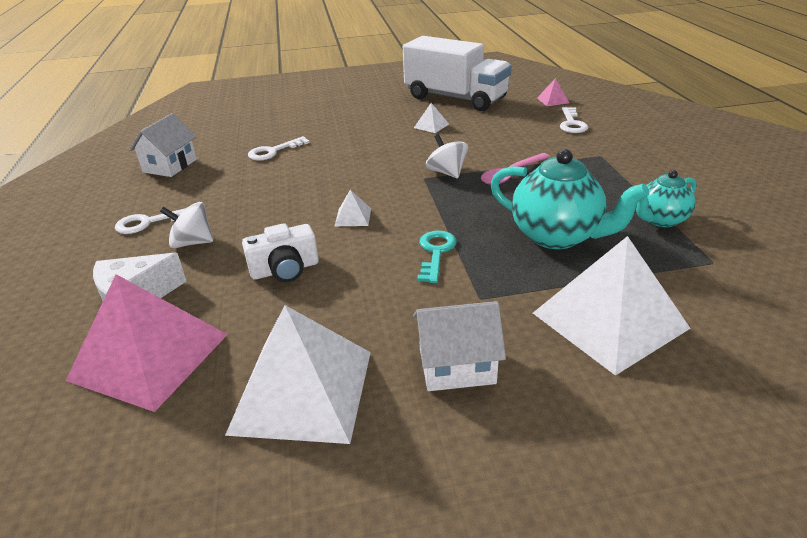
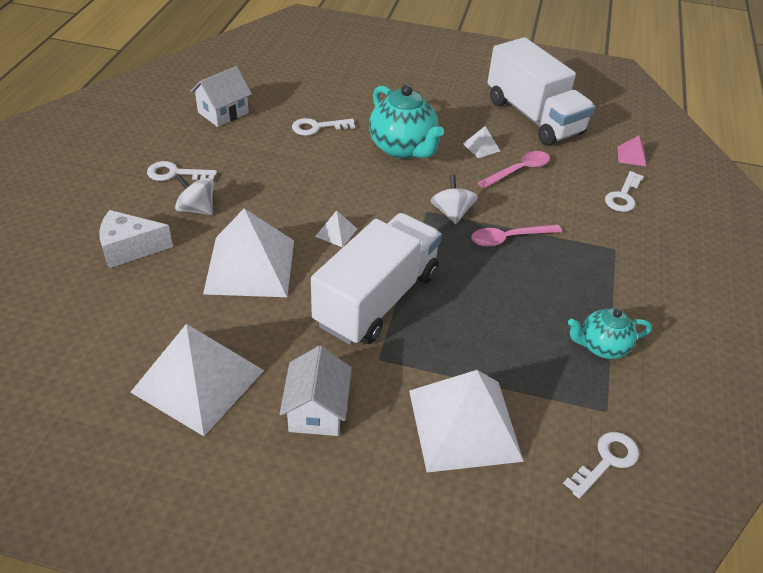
camera: 20 degrees right, 10 degrees up
pink pyramid [66,274,228,412] -> none
white camera [242,223,319,282] -> white pyramid [203,208,294,297]
white house [413,301,506,391] -> white house turned 75 degrees clockwise [279,346,352,436]
turquoise key [417,230,457,283] -> white truck [311,213,442,345]
turquoise teapot [490,149,649,249] -> turquoise teapot moved to [369,84,444,159]
none -> pink spoon [478,151,550,188]
none -> white key [563,432,639,499]

